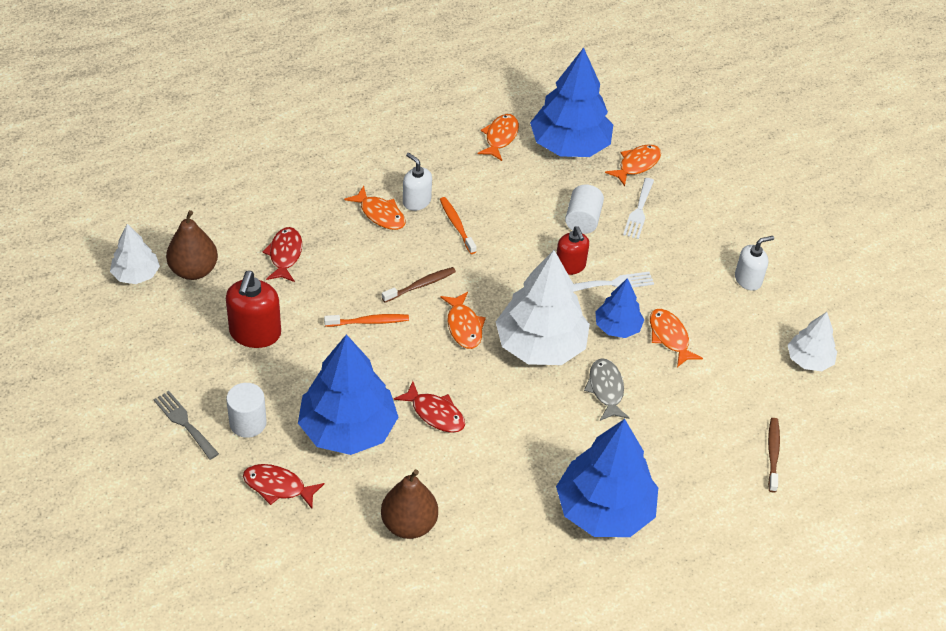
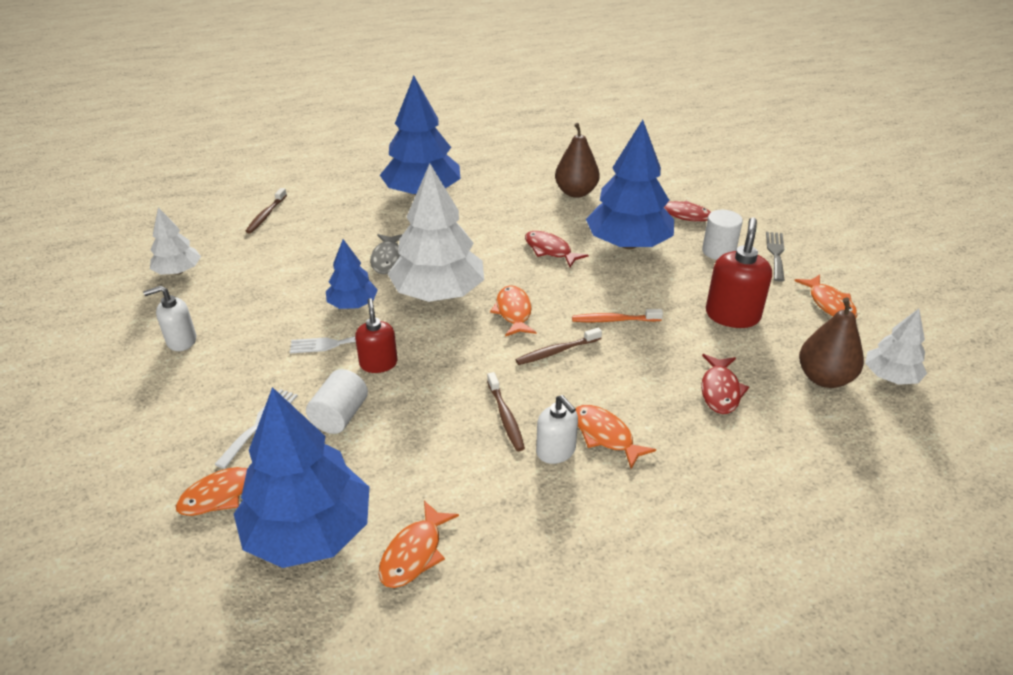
camera: 170 degrees left, 10 degrees down
grey fork [153,391,219,460] -> grey fork turned 135 degrees counterclockwise [766,232,785,282]
orange toothbrush [440,197,477,254] -> brown toothbrush [487,372,525,451]
orange fish [650,309,703,367] -> orange fish moved to [794,275,857,318]

